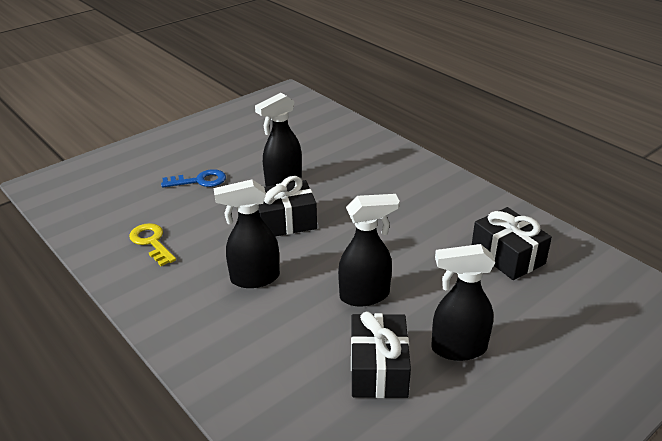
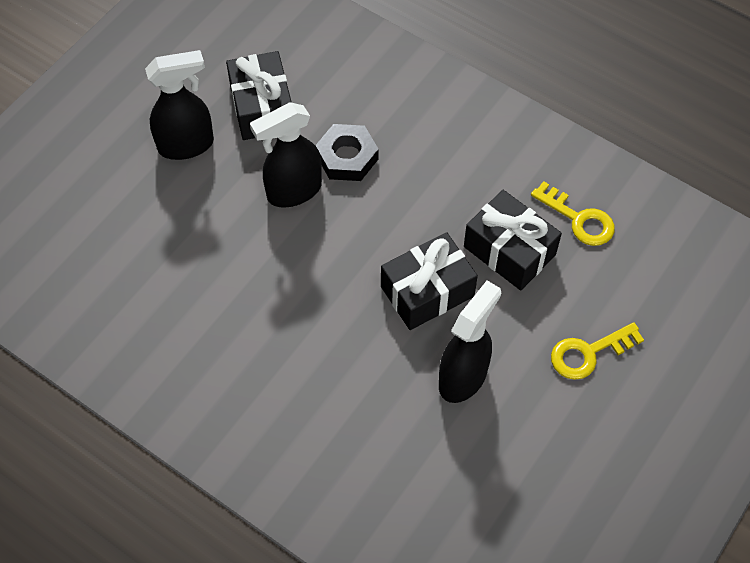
camera: 165 degrees right, 25 degrees up
blue key [161,169,226,188] -> yellow key [551,322,644,380]
black spray bottle [214,179,280,288] -> none
black gift [472,207,552,280] -> black gift moved to [464,190,562,290]
none -> black nut [315,124,379,181]

